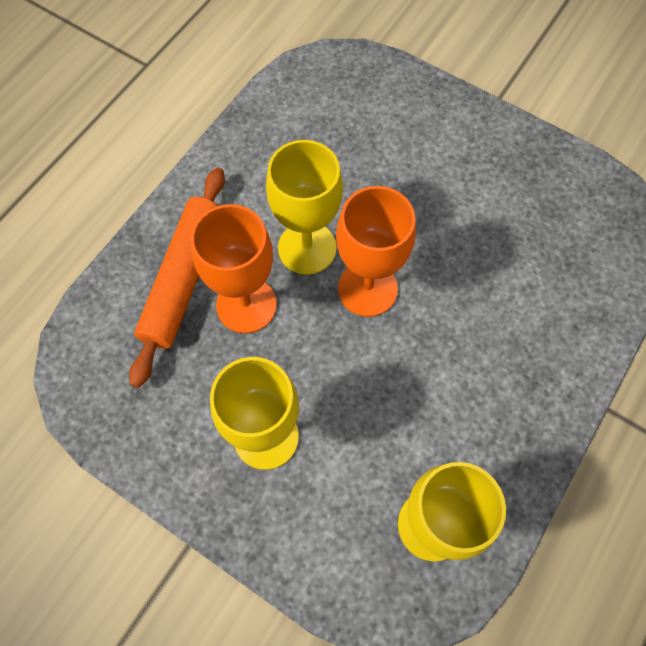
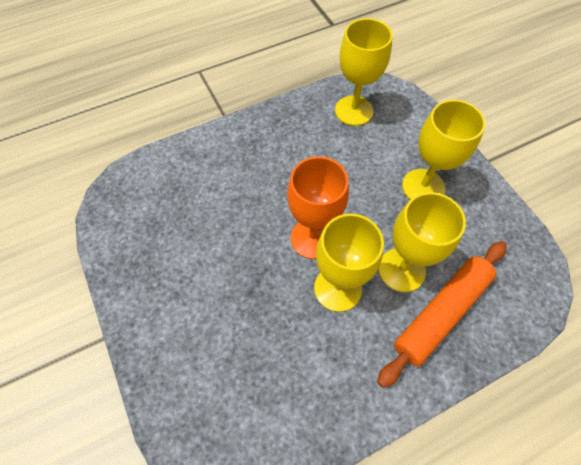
camera: 150 degrees left, 5 degrees down
orange goblet [191,204,277,333] -> yellow goblet [379,192,466,292]

